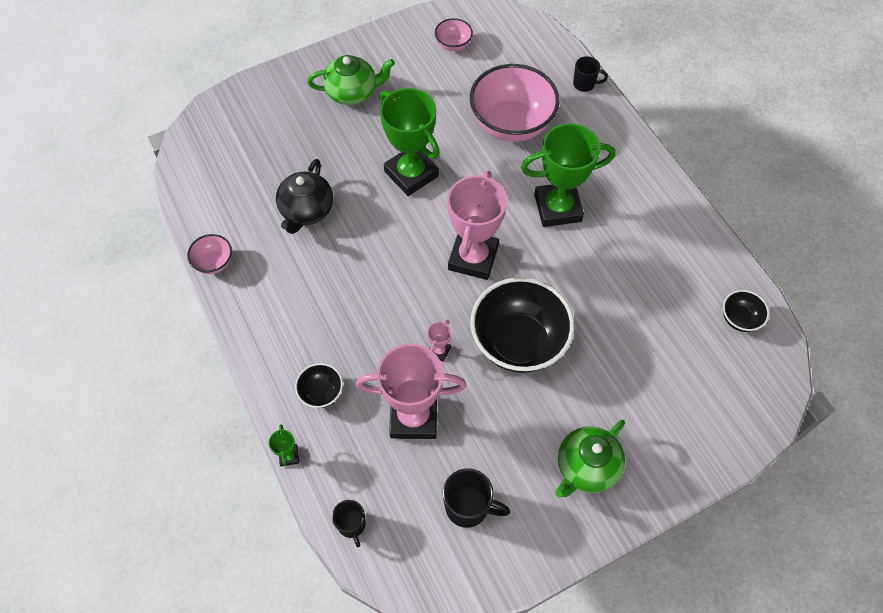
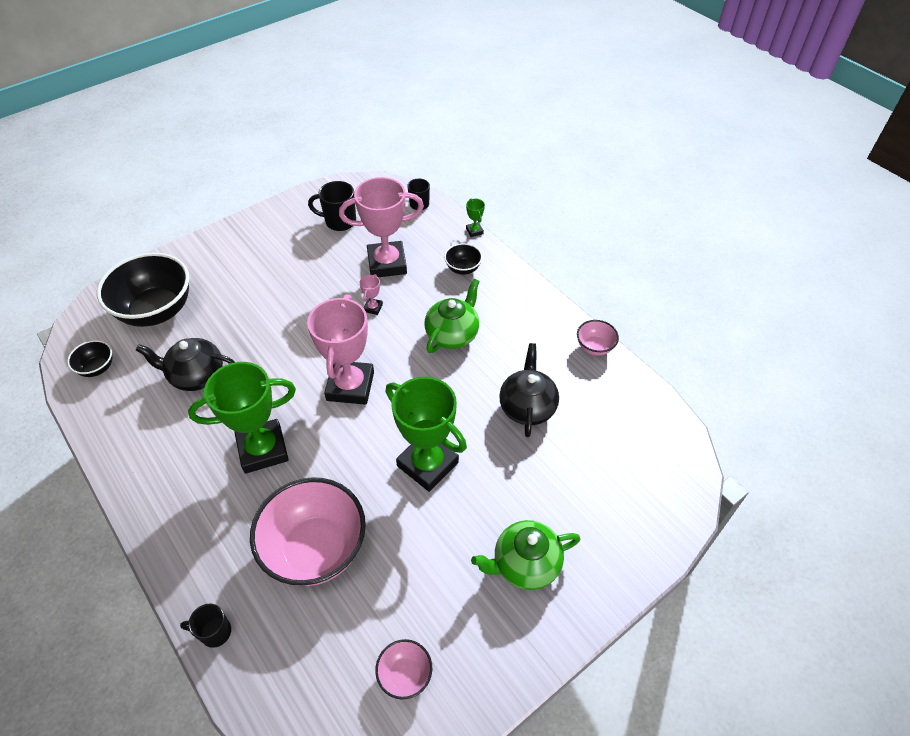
camera: 170 degrees right, 10 degrees down
black bowl [470,277,574,373] -> black bowl moved to [97,253,189,327]
green teapot [555,420,625,497] -> green teapot moved to [424,279,479,353]
none -> black teapot [136,338,235,391]

